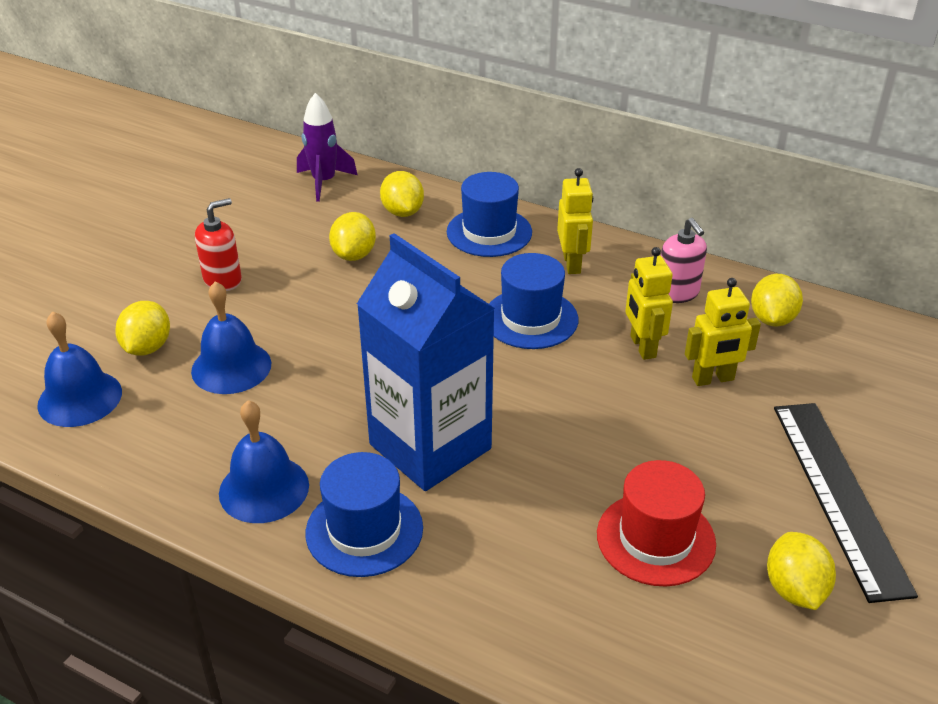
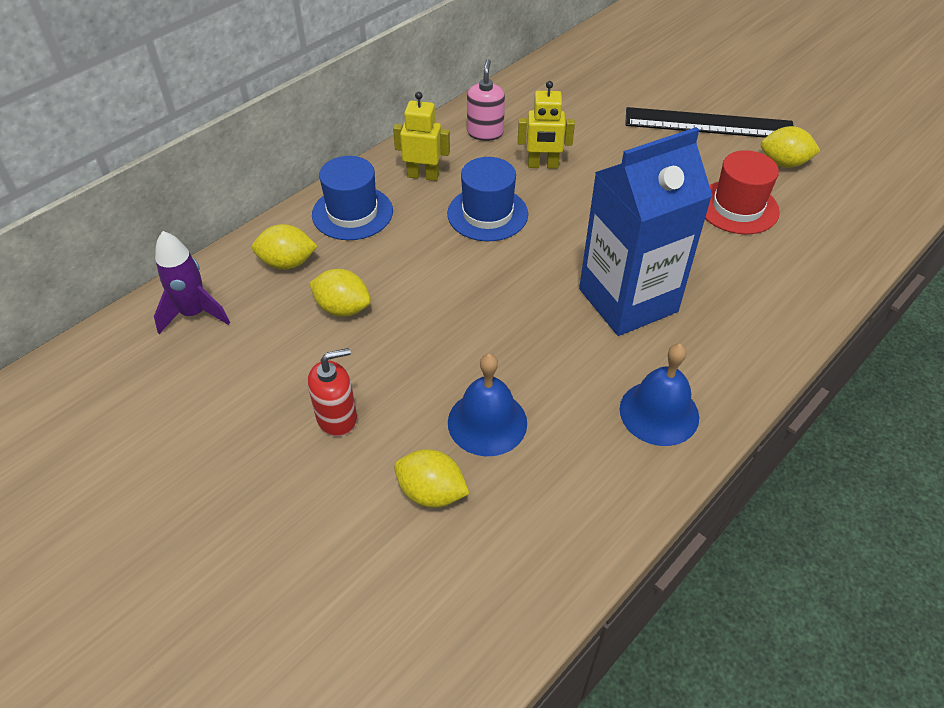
camera: 75 degrees left, 10 degrees up
blue bell [37,311,122,427] -> none
red soap dispenser [195,198,242,291] -> red soap dispenser turned 90 degrees clockwise [308,348,357,437]
blue hat [306,452,423,577] -> none
pink soap dispenser [661,218,707,303] -> pink soap dispenser turned 75 degrees counterclockwise [467,59,505,141]
yellow robot [685,278,761,386] -> none
yellow lemon [751,274,803,327] -> none

